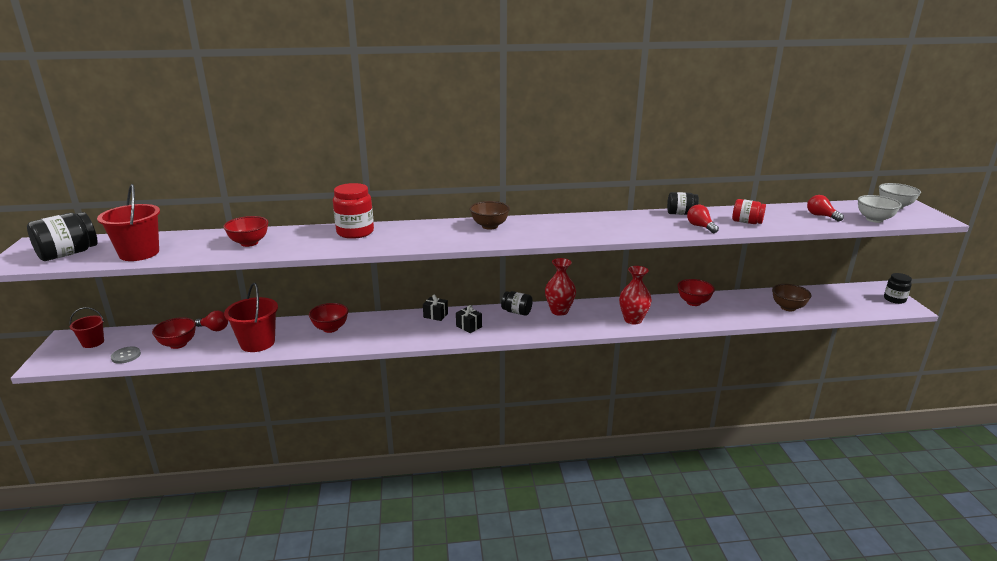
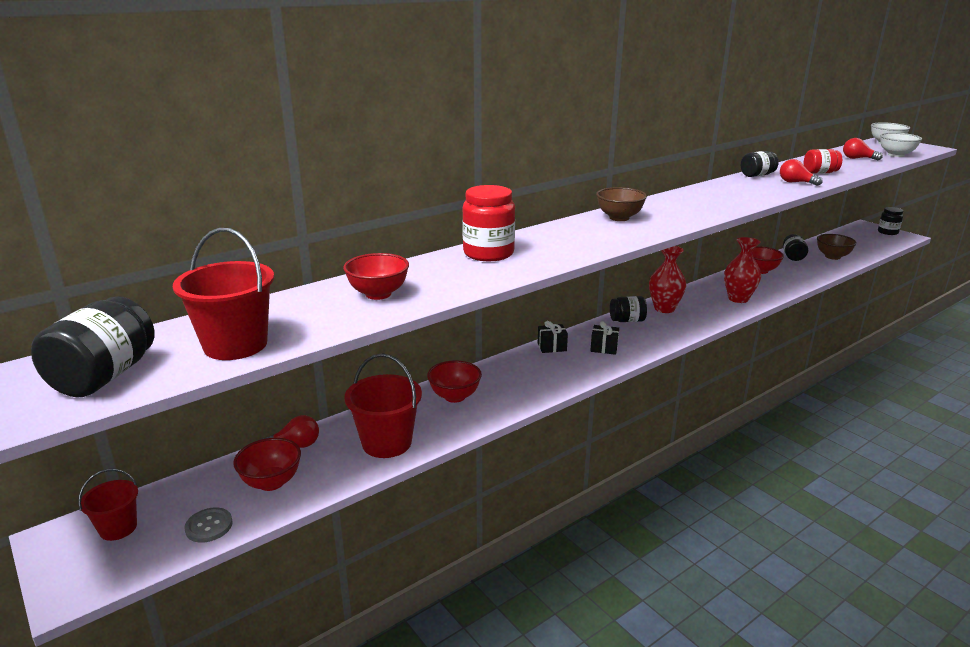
camera: 30 degrees left, 0 degrees up
none -> black jar [783,234,808,261]

